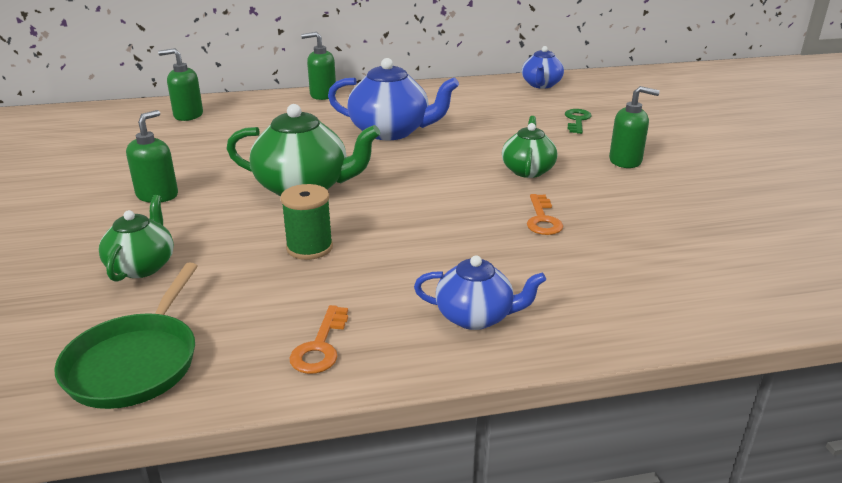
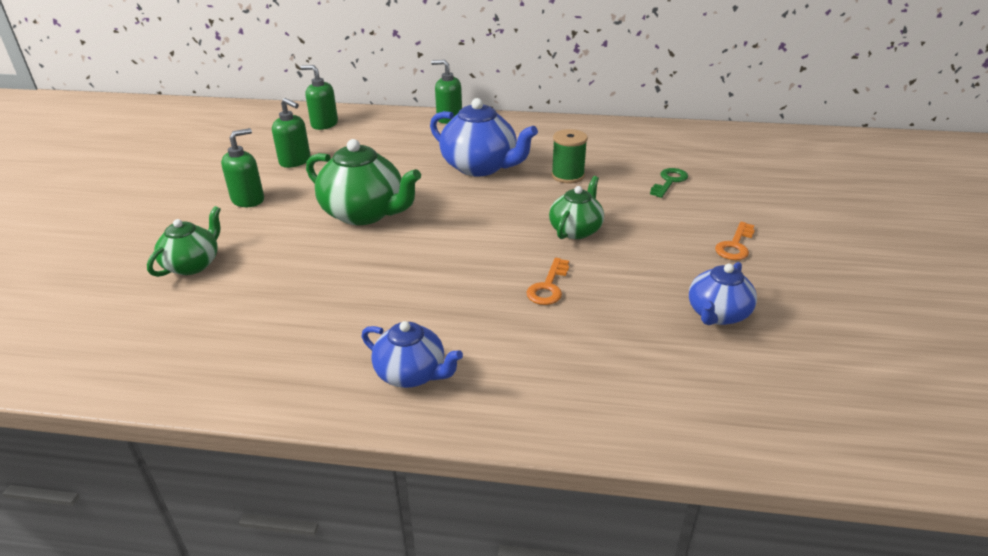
camera: 20 degrees right, 5 degrees up
green pan [54,263,198,409] -> none
green spool [280,184,333,260] -> green spool moved to [551,129,588,183]
orange key [289,305,348,374] -> orange key moved to [715,222,755,260]
blue teapot [522,46,564,89] -> blue teapot moved to [689,262,757,325]
green soap dispenser [609,86,660,168] -> green soap dispenser moved to [272,98,311,168]

